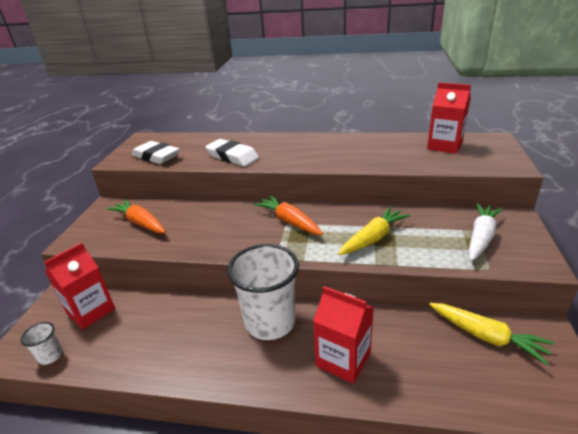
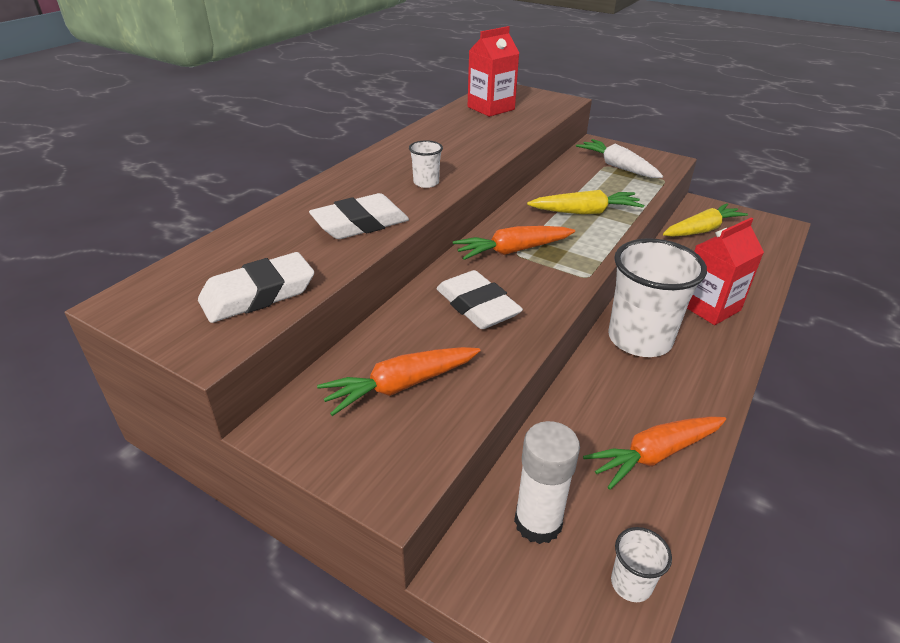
camera: 70 degrees left, 5 degrees up
red carton [44,243,115,329] -> white glue stick [514,421,580,544]
yellow carrot [338,206,410,255] -> yellow carrot turned 105 degrees clockwise [527,190,644,214]
none -> white cup [409,140,443,188]
none -> white eraser [436,270,523,329]
none -> orange carrot [583,416,726,490]

